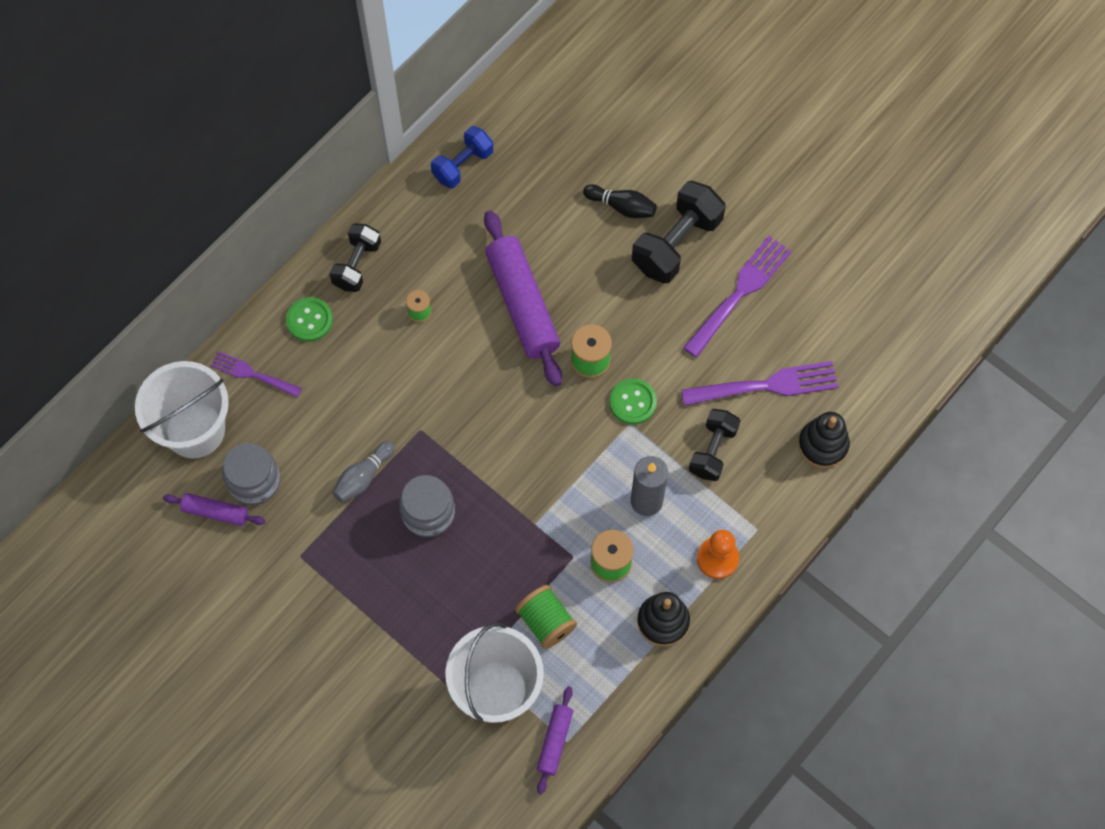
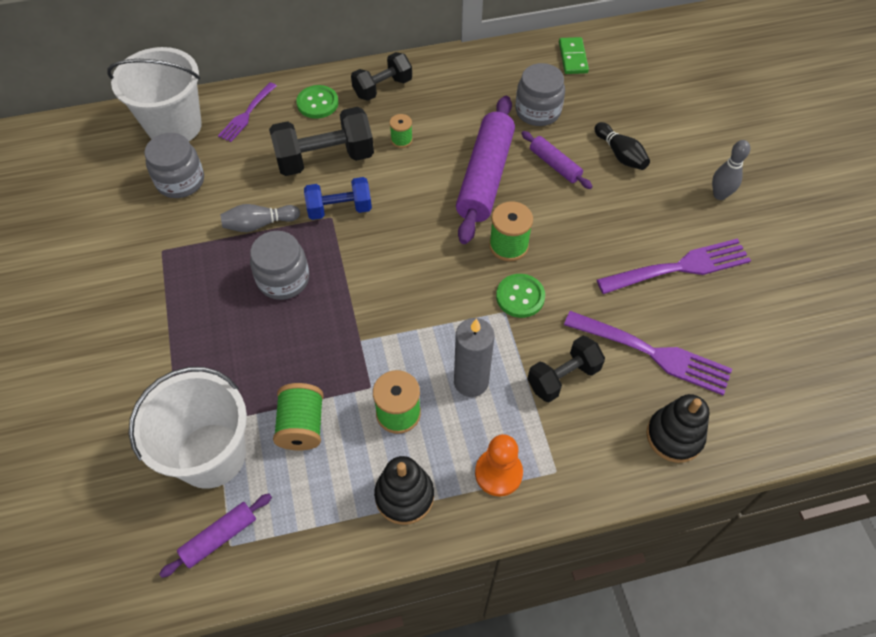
camera: 35 degrees right, 10 degrees down
purple rolling pin [163,493,265,526] -> purple rolling pin moved to [521,131,593,189]
purple fork [211,351,302,397] -> purple fork turned 120 degrees counterclockwise [218,82,277,142]
blue dumbbell [431,126,493,188] -> blue dumbbell moved to [304,177,372,220]
black dumbbell [632,181,725,283] -> black dumbbell moved to [269,107,374,176]
none -> grey jar [515,63,565,126]
none -> green domino [559,37,589,74]
none -> grey bowling pin [712,140,750,200]

